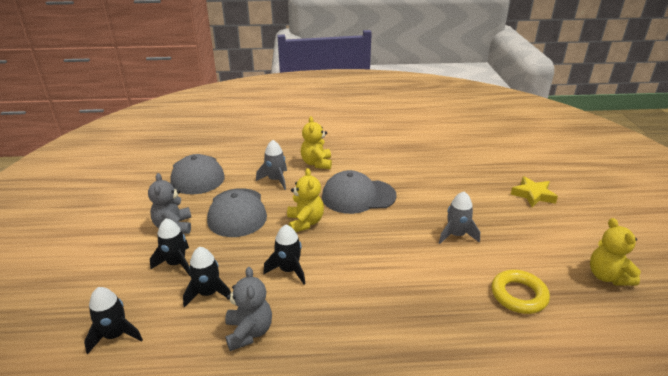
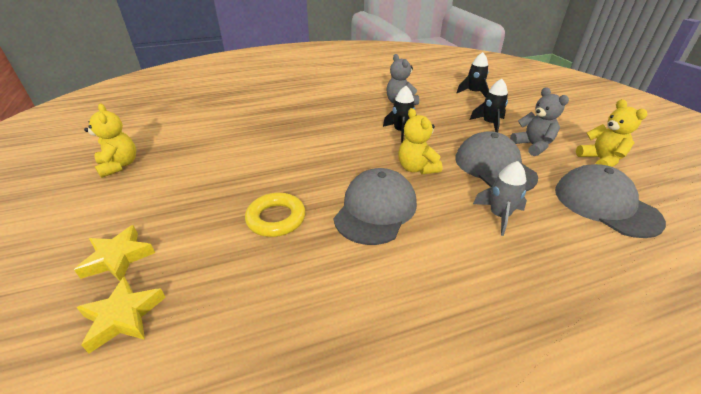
camera: 165 degrees right, 5 degrees up
black rocket [183,247,231,308] -> none
yellow teddy bear [301,116,332,169] -> yellow teddy bear moved to [576,99,648,167]
grey cap [322,170,397,214] -> grey cap turned 45 degrees counterclockwise [334,168,417,245]
grey rocket [439,191,480,244] -> none
yellow ring [492,270,550,314] -> yellow ring moved to [245,193,306,237]
none -> yellow star [76,276,166,353]

